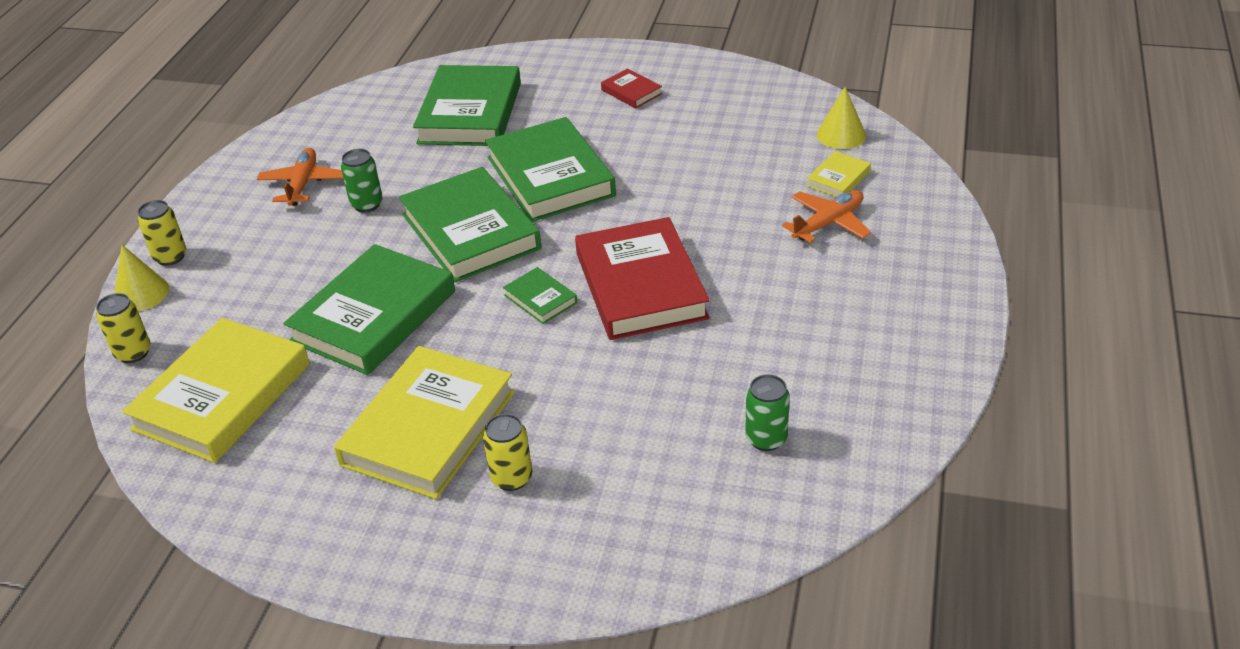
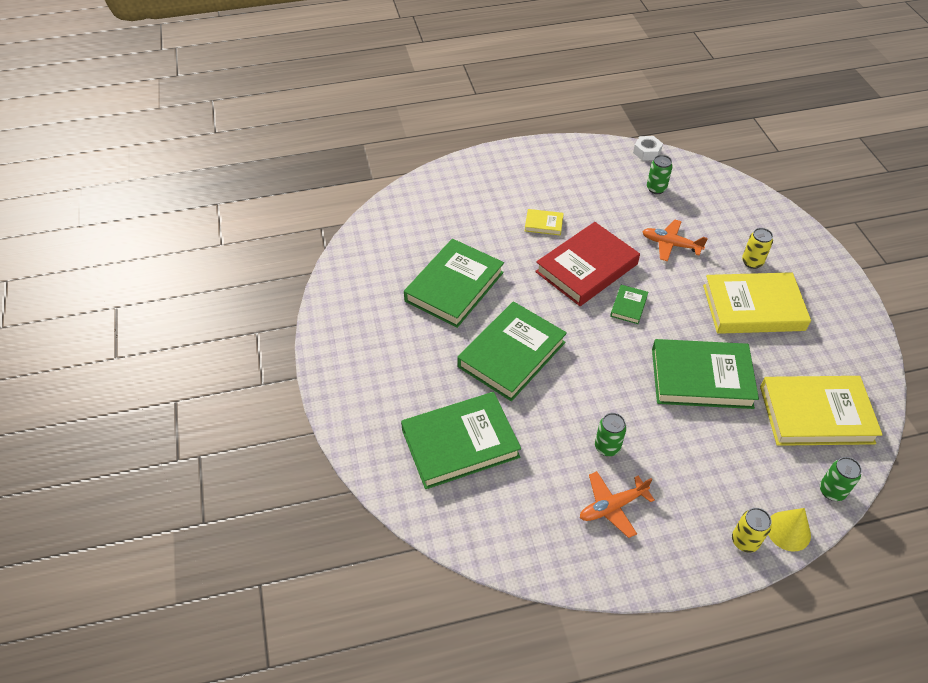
camera: 120 degrees left, 10 degrees up
yellow can [96,293,151,363] -> green can [820,457,862,501]
green book [399,167,541,283] -> green book moved to [404,239,504,328]
red book [601,68,662,108] -> none
orange plane [782,190,871,243] -> orange plane moved to [642,219,708,261]
yellow book [806,151,871,197] -> yellow book moved to [525,209,564,236]
yellow cone [817,87,866,149] -> none
none -> white nut [633,136,663,161]

